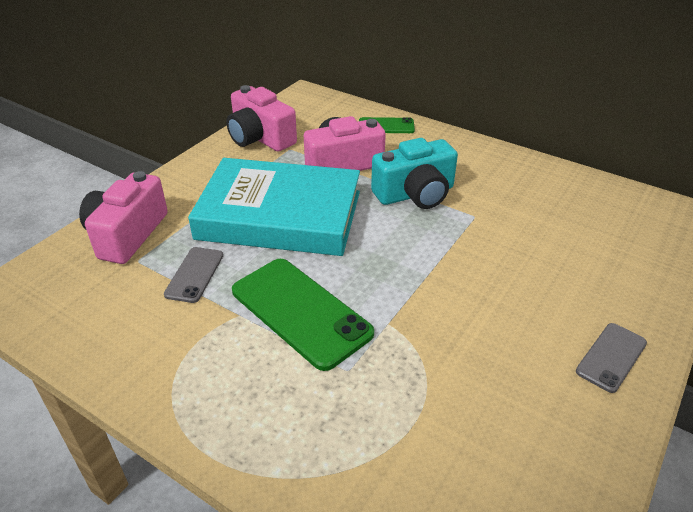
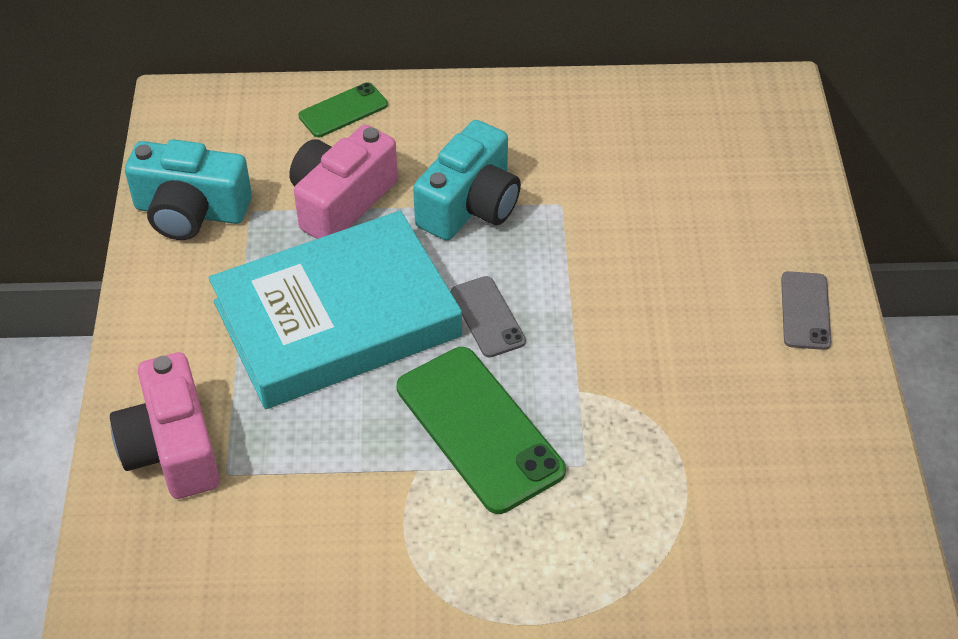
camera: 35 degrees left, 10 degrees up
grey phone [164,247,223,303] -> grey phone moved to [451,276,526,358]
pink camera [226,85,297,151] -> turquoise camera [125,139,252,240]
green phone [232,259,374,371] -> green phone turned 45 degrees clockwise [397,347,566,514]

